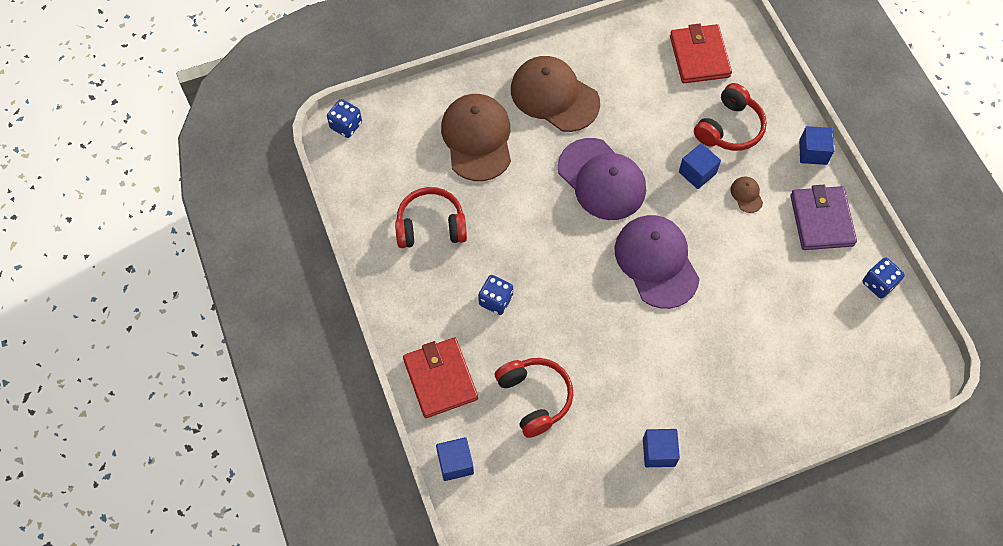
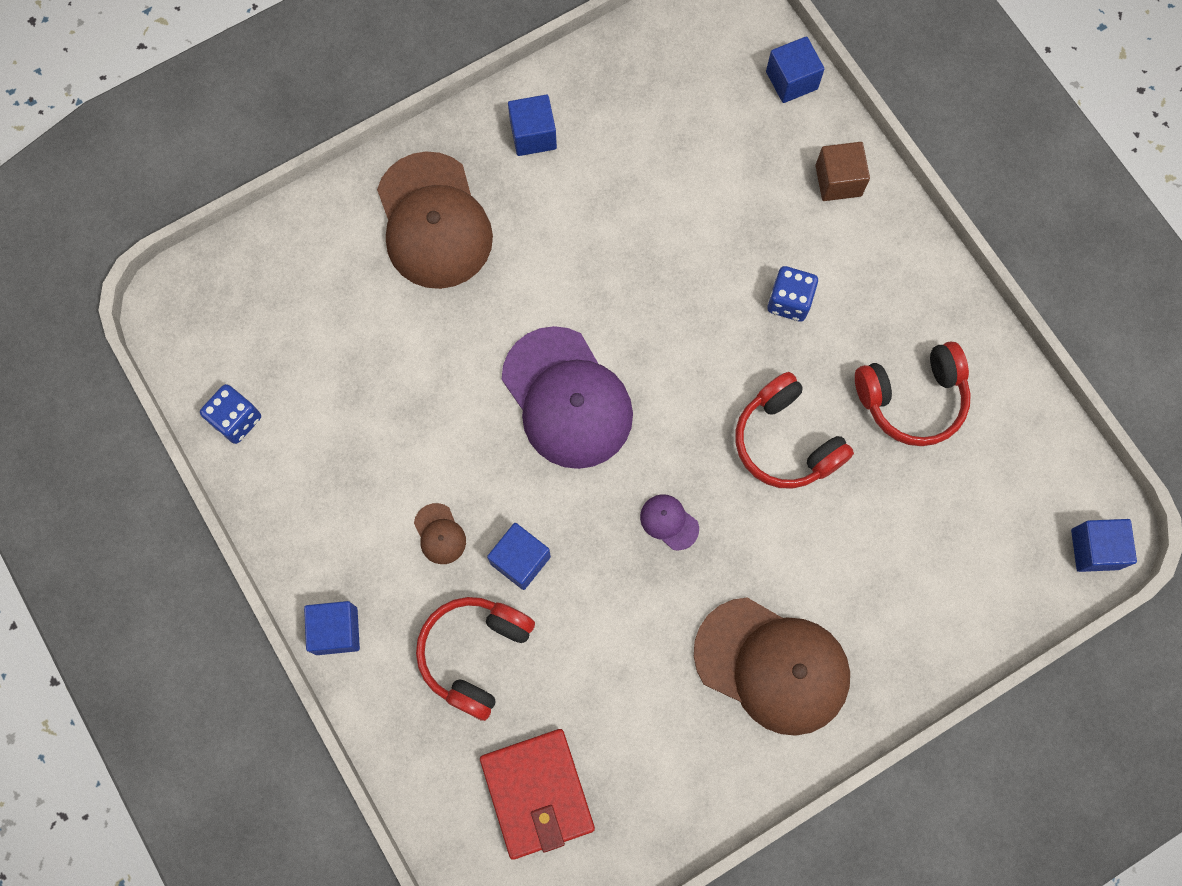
camera: 170 degrees right, 10 degrees up
blue dice [327,99,362,138] -> blue cube [1071,519,1137,572]
red wallet [403,337,478,418] -> brown cube [815,142,870,201]
brown cap [441,94,511,181] -> brown cap moved to [377,152,493,289]
red headphones [495,358,573,438] -> red headphones moved to [735,372,854,489]
purple cap [558,138,646,220] -> purple cap [640,494,699,551], size x0.40
purple wallet [790,185,857,250] -> none

